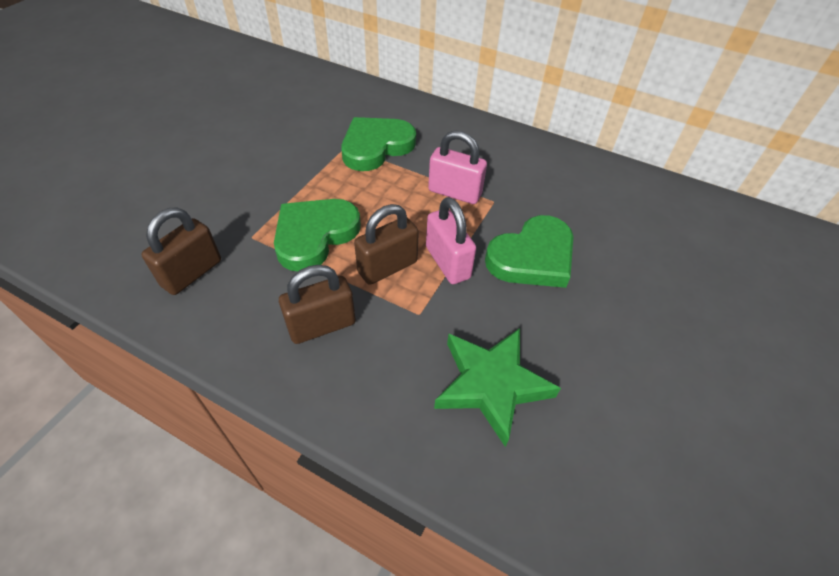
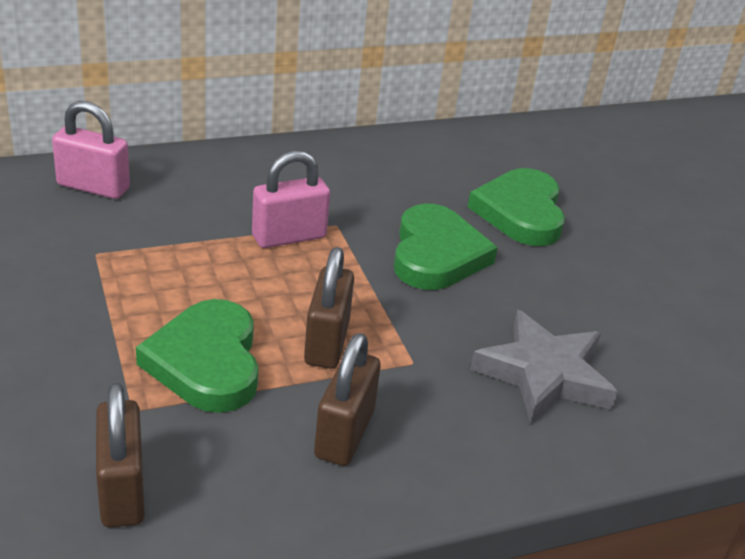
camera: 50 degrees left, 15 degrees down
green heart [341,117,416,171] -> green heart moved to [468,168,565,246]
pink padlock [426,197,476,284] -> pink padlock moved to [52,101,130,199]
green star [434,328,561,447] -> grey star [470,310,618,424]

